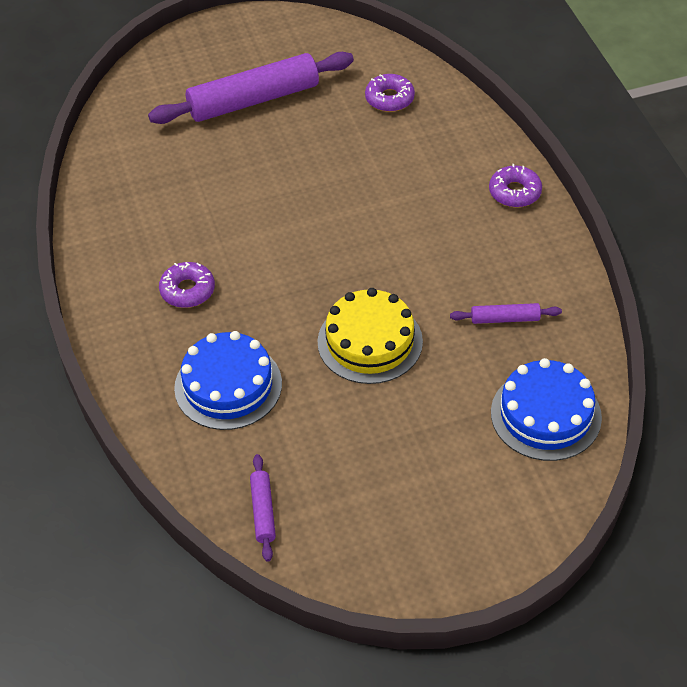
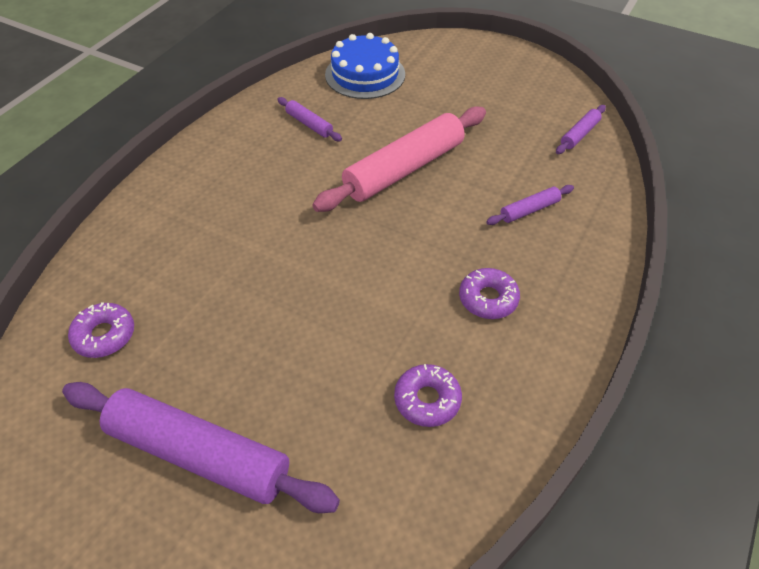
camera: 135 degrees left, 0 degrees up
blue cake [174,331,282,430] -> purple rolling pin [486,185,574,225]
yellow cake [317,288,423,384] -> pink rolling pin [312,106,486,212]
purple donut [489,164,542,207] -> purple donut moved to [394,364,462,427]

